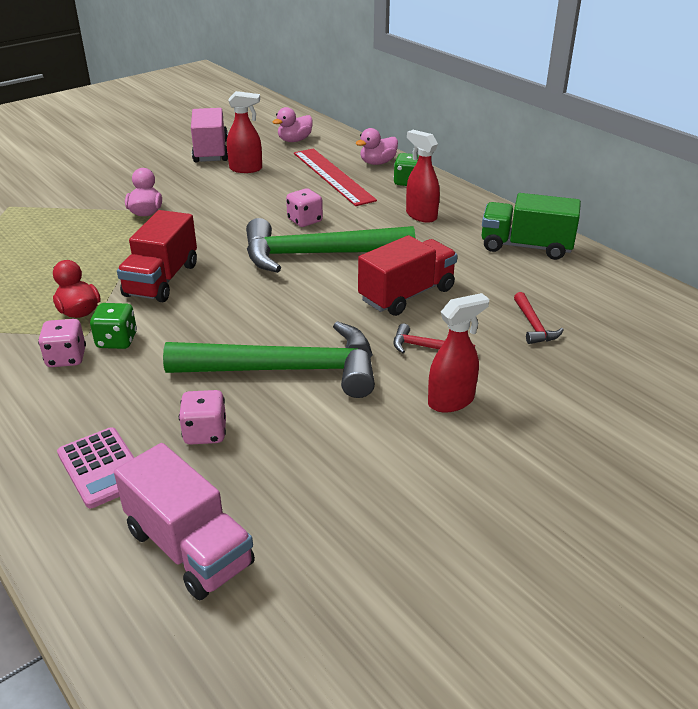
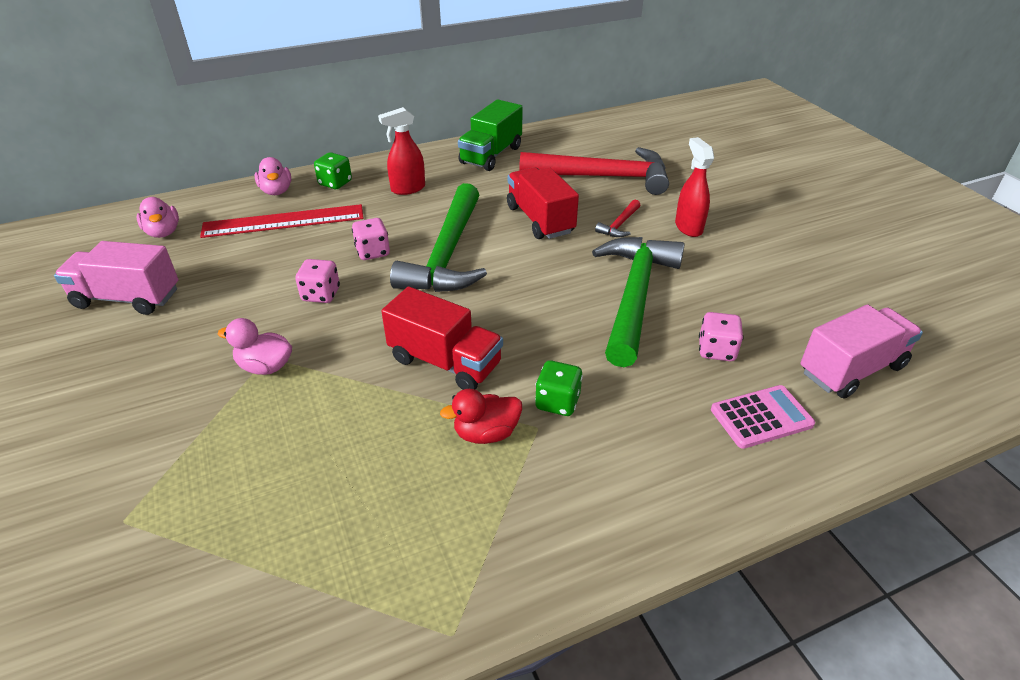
camera: 75 degrees left, 5 degrees up
pink dice [38,319,86,367] -> pink dice moved to [295,259,340,303]
red spray bottle [227,91,262,173] -> none
red hammer [514,292,564,344] -> red hammer [519,147,669,195], size x2.44

